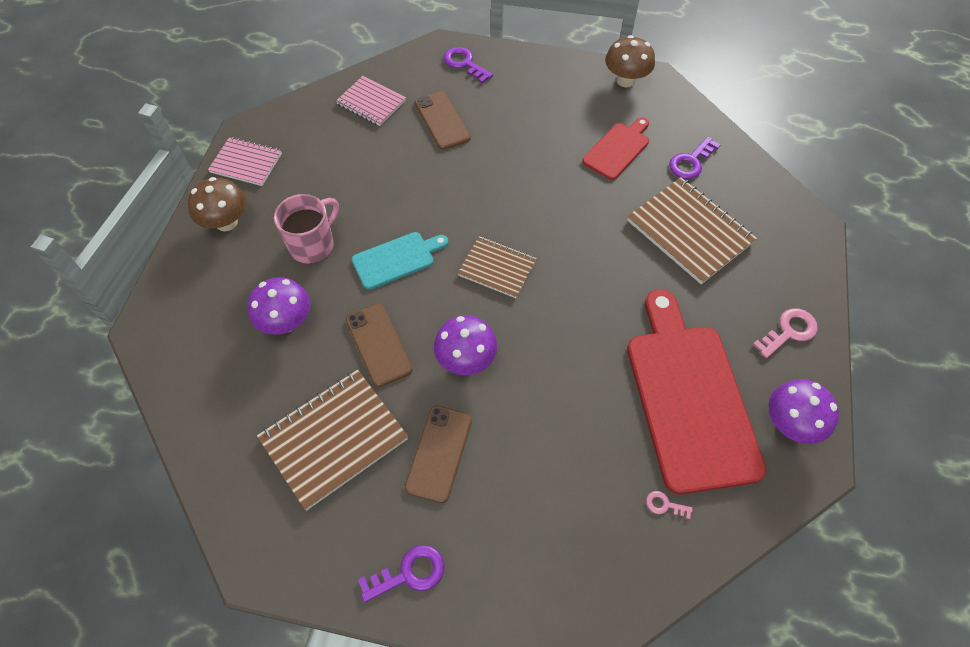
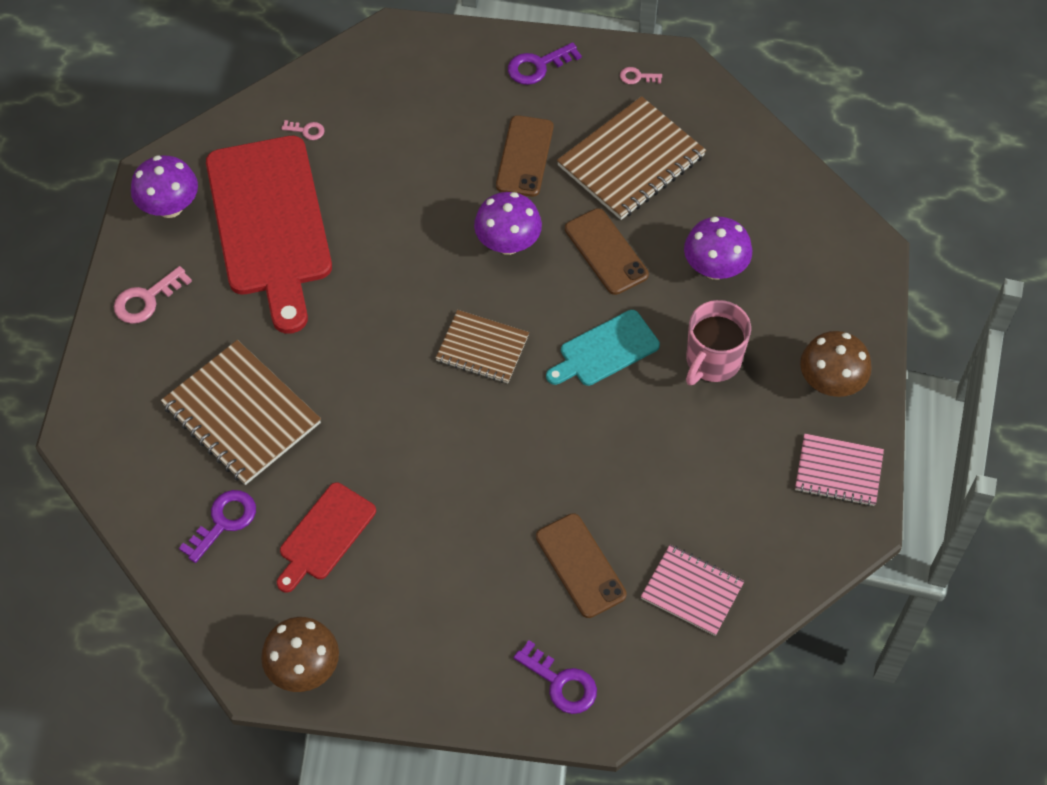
camera: 175 degrees right, 0 degrees up
none -> pink key [620,67,662,84]

